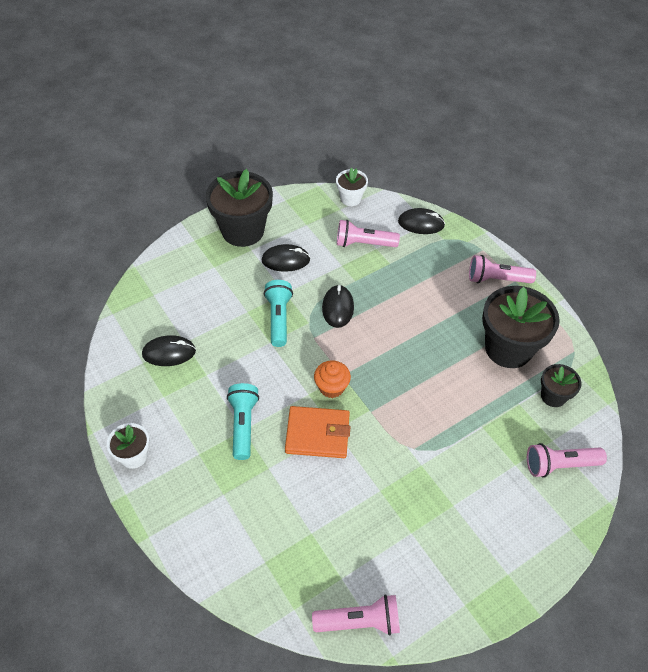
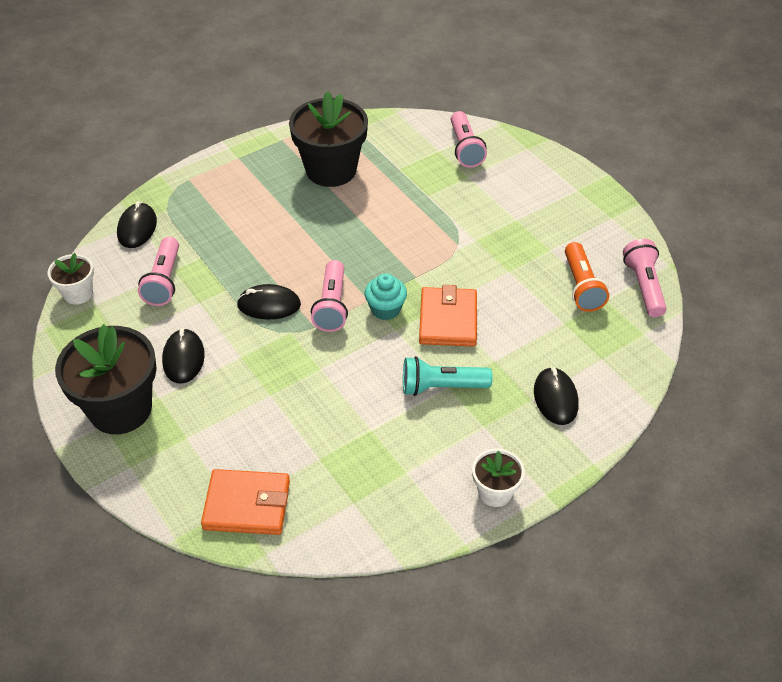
camera: 90 degrees left, 5 degrees down
black mouse [142,335,196,366] -> black mouse moved to [534,367,579,425]
turquoise flashlight [264,280,293,347] -> none
orange cupcake [314,360,351,398] -> turquoise cupcake [364,273,407,320]
pink flashlight [469,255,536,283] -> pink flashlight moved to [311,260,348,332]
black flower pot [541,364,581,407] -> none
none -> orange wallet [201,469,290,535]
none -> orange flashlight [565,242,609,312]

